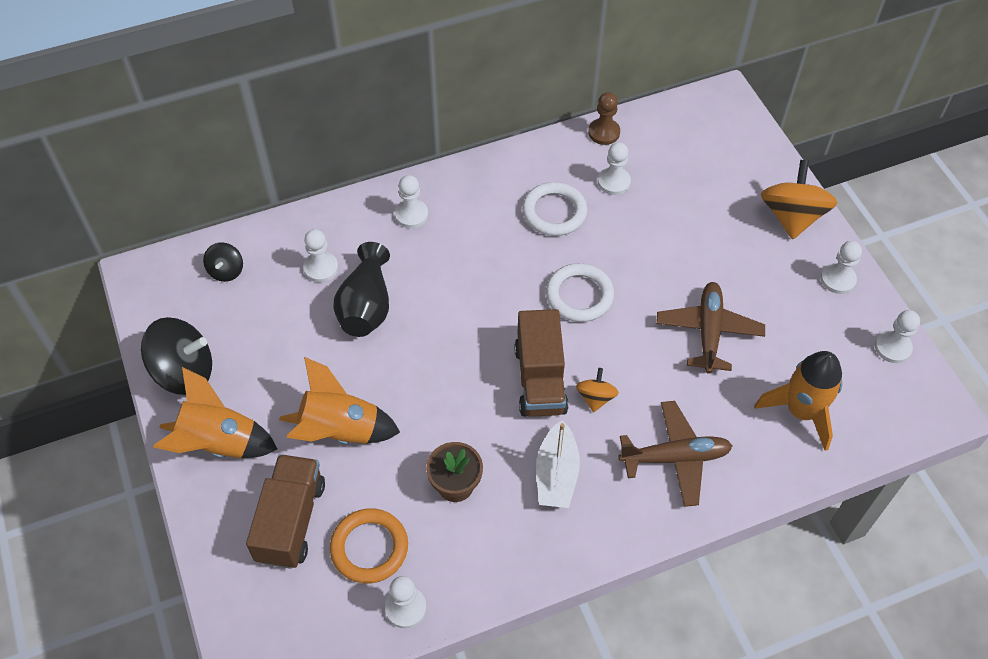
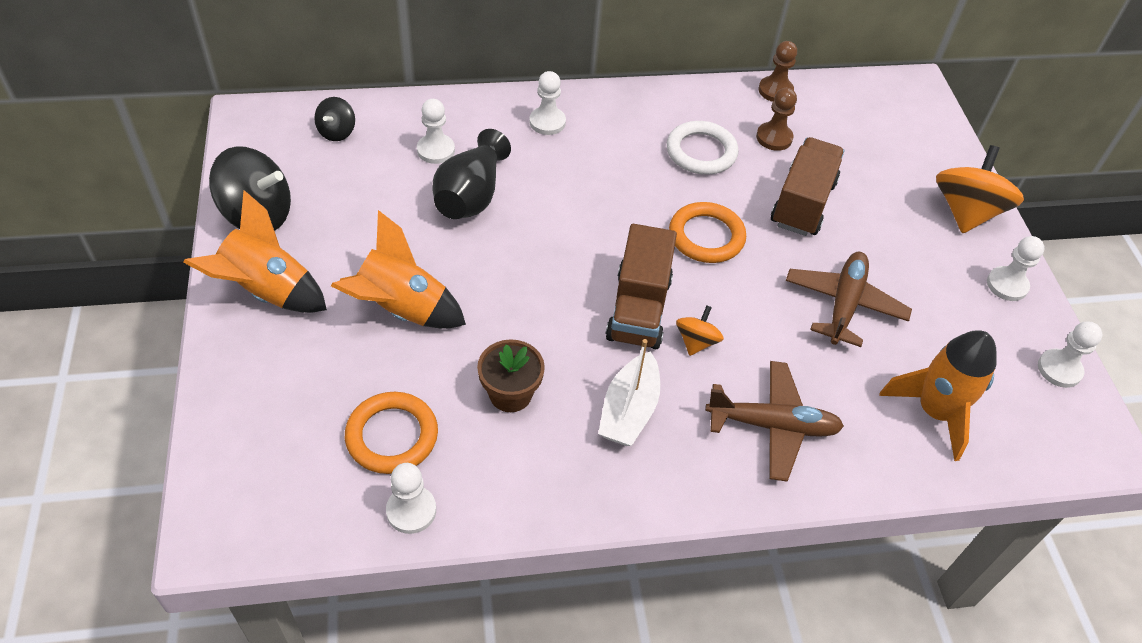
camera: 10 degrees right, 5 degrees down
brown truck [246,454,325,569] -> brown truck moved to [771,137,844,236]
white ring [546,263,614,322] -> orange ring [669,202,746,263]
white pawn [598,142,631,195] -> brown pawn [756,88,797,151]

